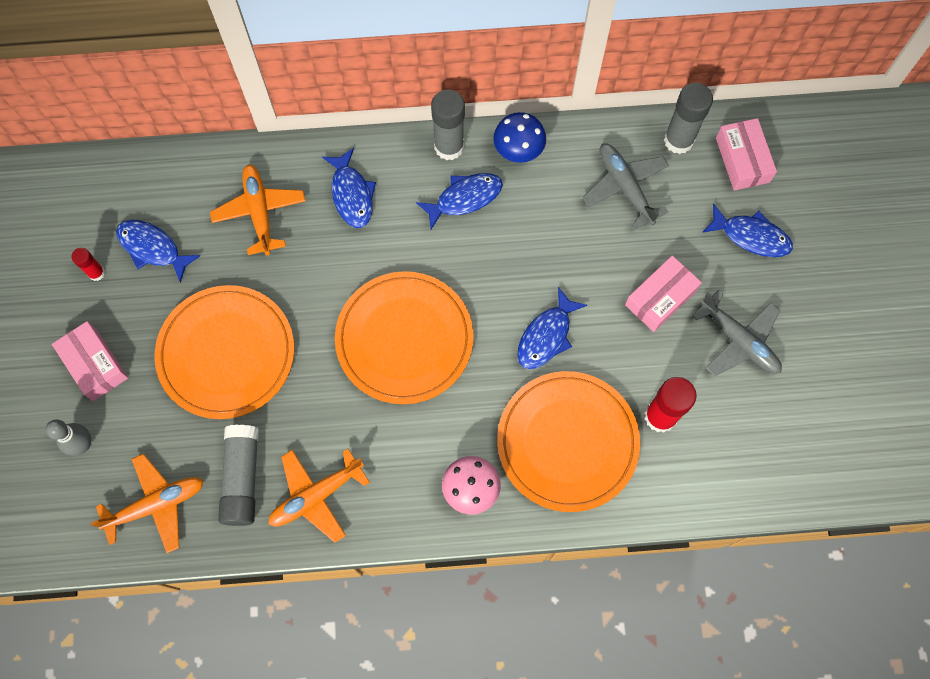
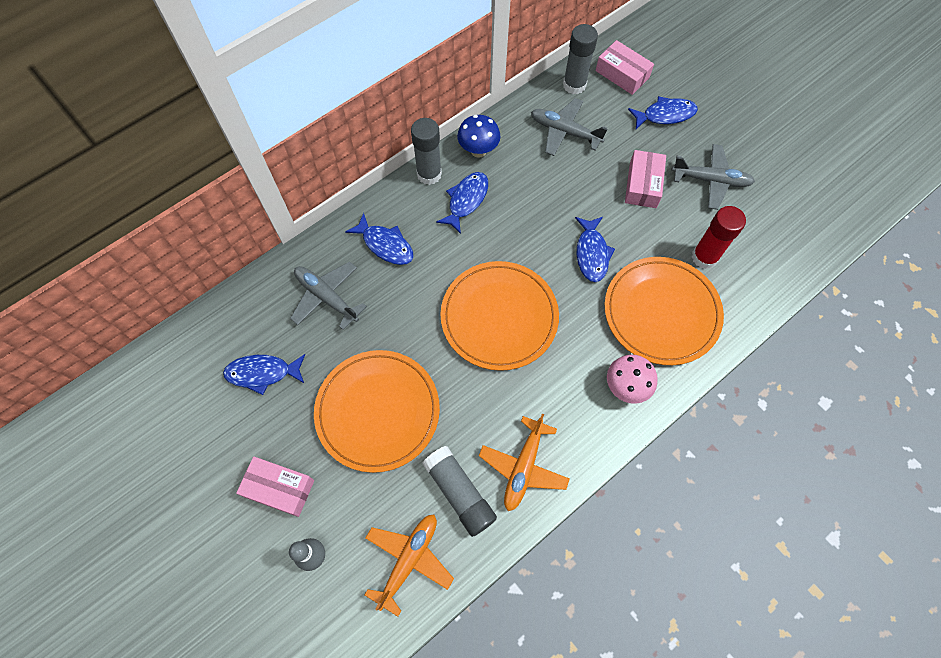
camera: 35 degrees left, 5 degrees down
red glue stick [72,248,105,281] -> none
orange plane [210,164,305,255] -> grey plane [290,262,367,330]

